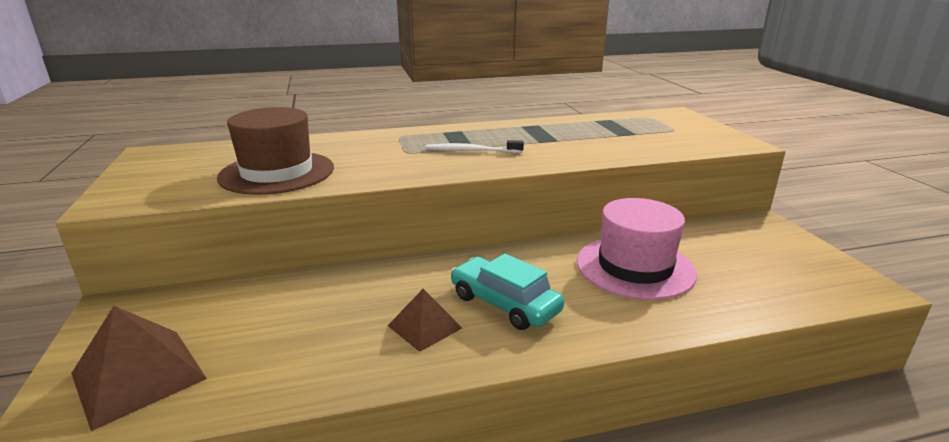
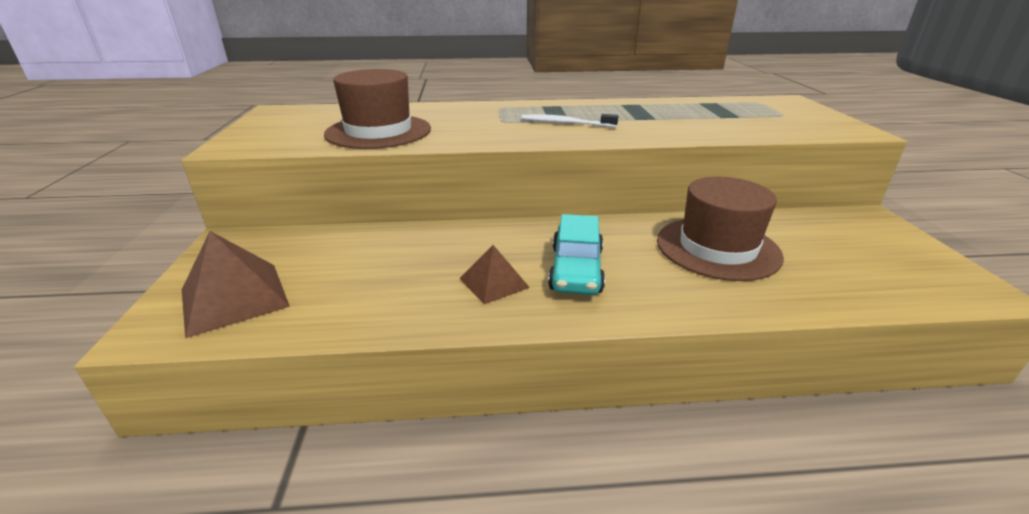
camera: 10 degrees right, 5 degrees up
turquoise car [450,253,564,330] -> turquoise car turned 135 degrees counterclockwise [548,214,605,295]
pink hat [577,198,697,300] -> brown hat [657,177,784,281]

